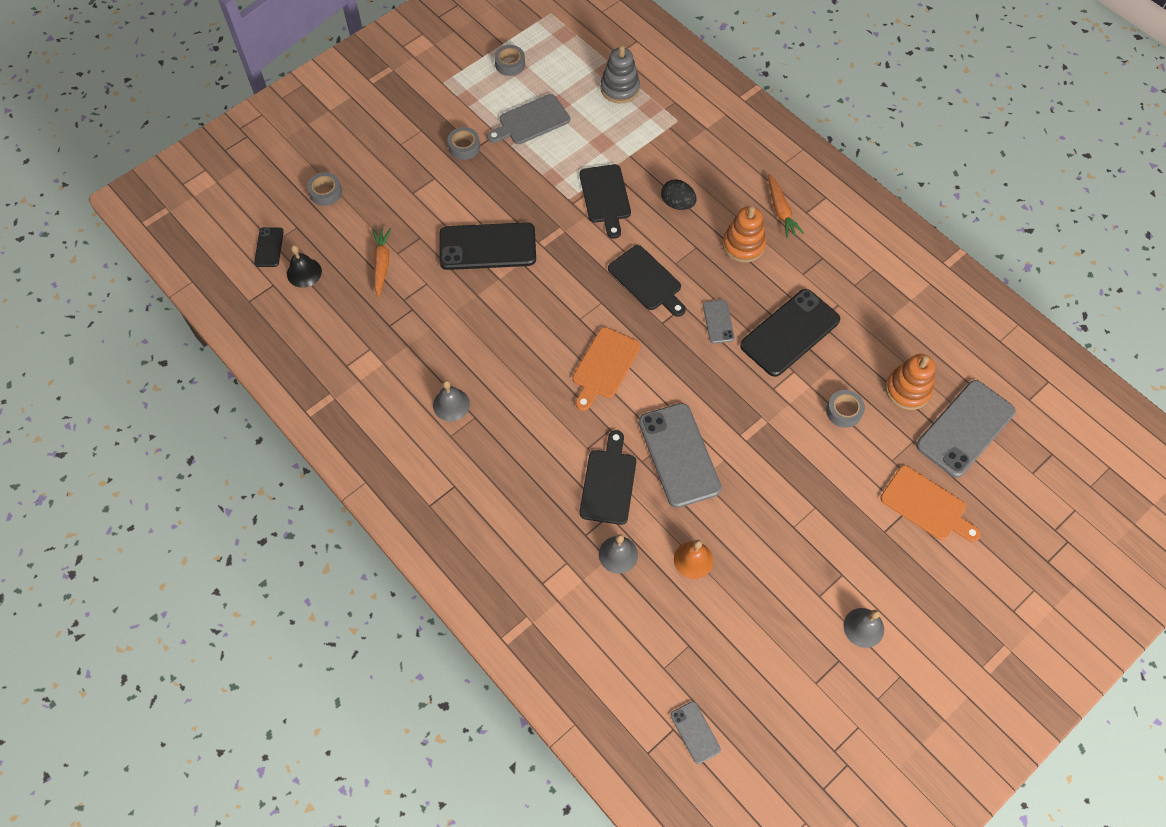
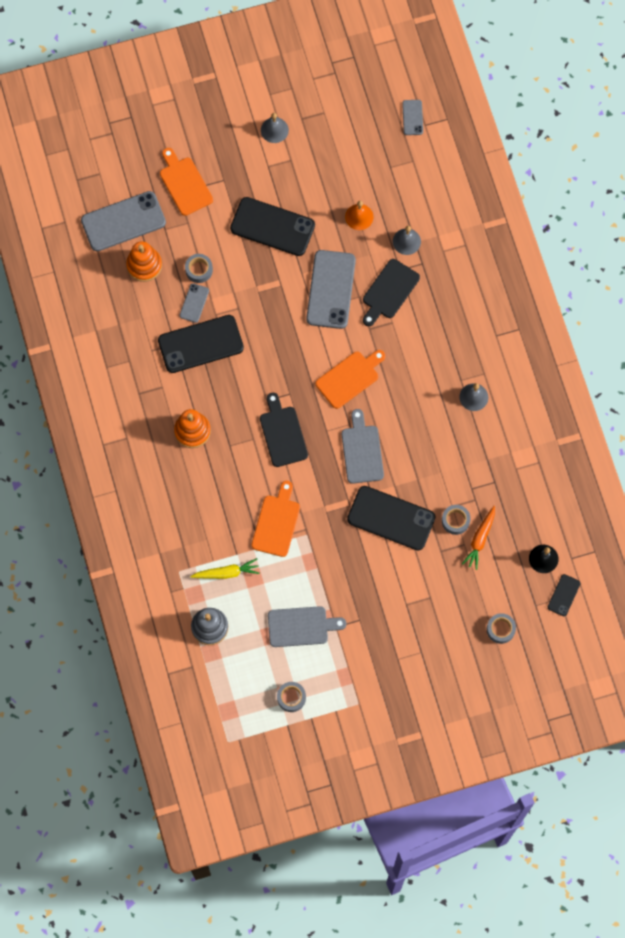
camera: 155 degrees left, 10 degrees up
grey tape [447,127,480,160] -> grey tape moved to [442,505,471,535]
black cutting board [579,164,631,239] -> orange cutting board [252,481,300,557]
black egg [661,179,697,210] -> none
grey phone [703,300,735,343] -> grey phone moved to [180,283,209,323]
orange carrot [768,174,804,238] -> none
none -> yellow carrot [190,558,260,579]
none -> black phone [230,197,315,256]
none -> grey cutting board [342,409,384,484]

